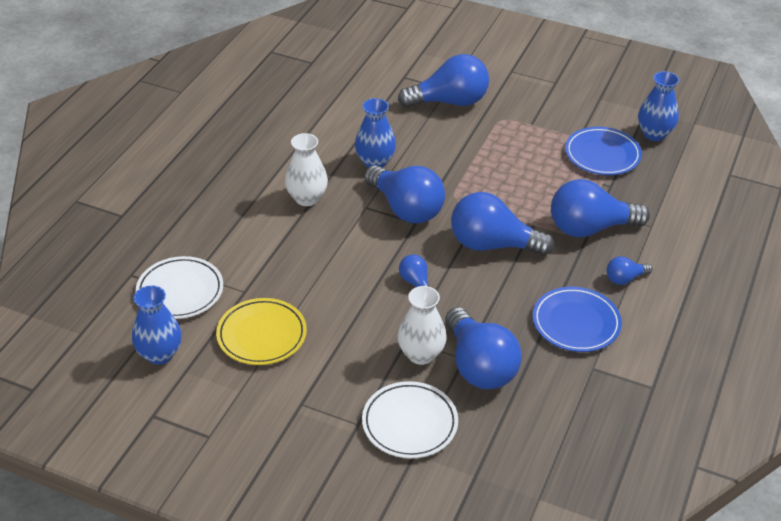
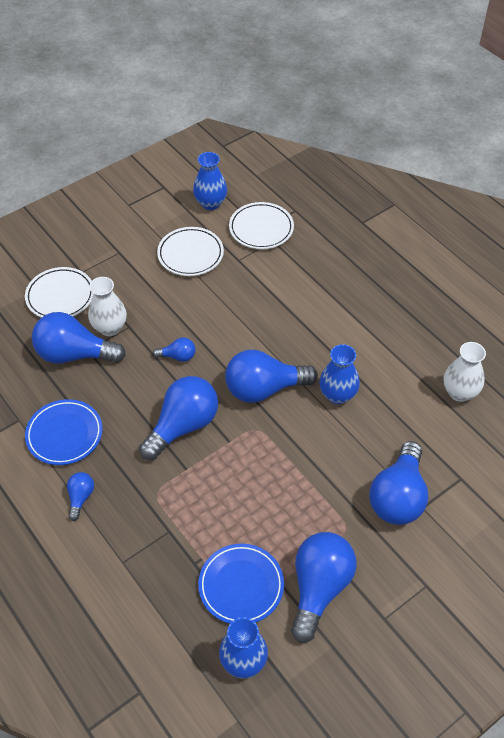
camera: 120 degrees right, 10 degrees up
yellow plate [216,298,307,365] -> white plate [157,227,224,276]
white vase [285,133,328,206] -> white vase moved to [444,342,486,402]
blue light bulb [551,179,650,237] -> blue light bulb moved to [291,532,357,643]

